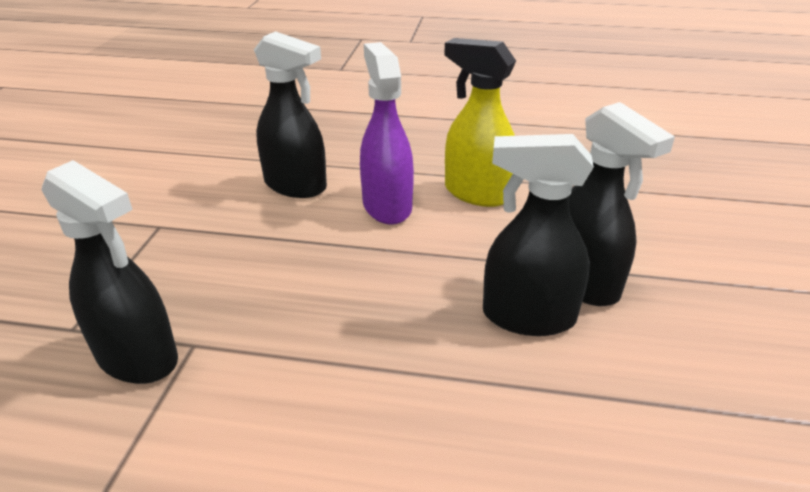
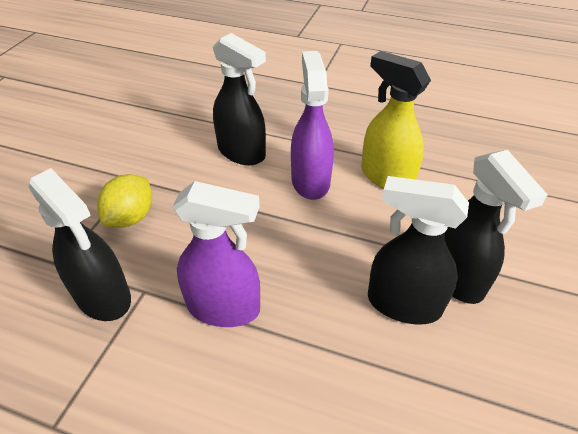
camera: 10 degrees right, 10 degrees up
none -> yellow lemon [97,174,152,227]
none -> purple spray bottle [172,181,260,327]

